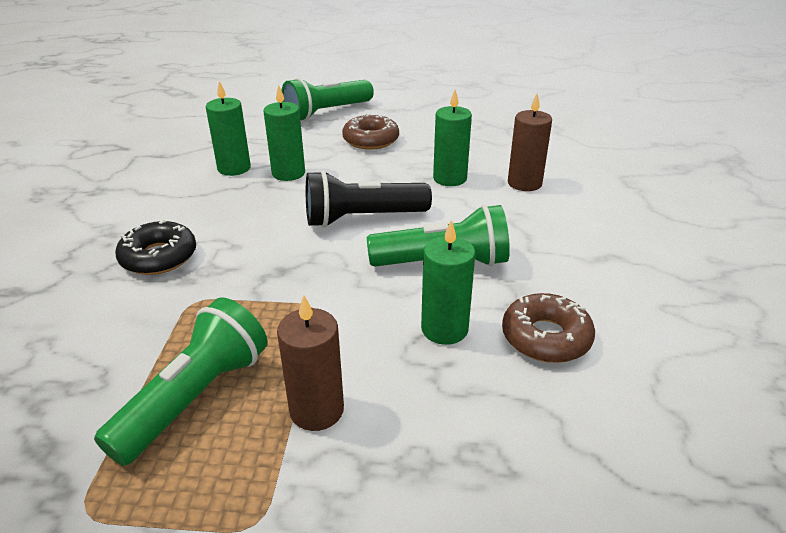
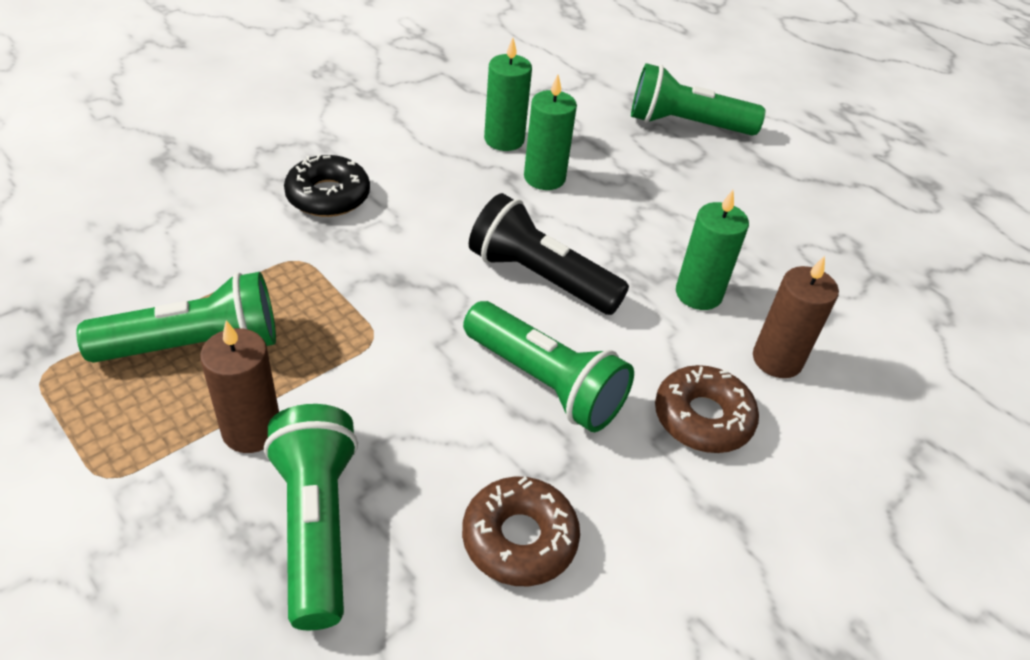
camera: 40 degrees right, 10 degrees up
brown donut [342,113,399,150] -> brown donut moved to [655,365,759,453]
green candle [421,220,476,345] -> none
none -> green flashlight [264,404,358,630]

